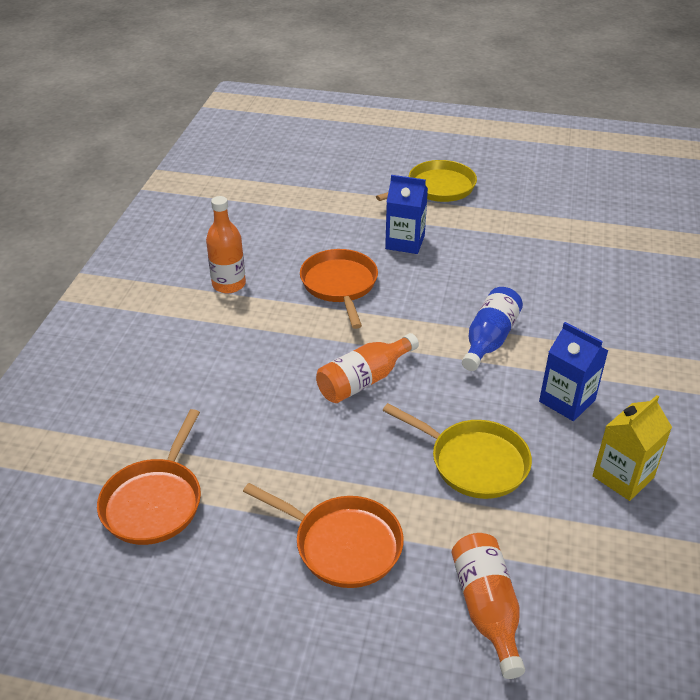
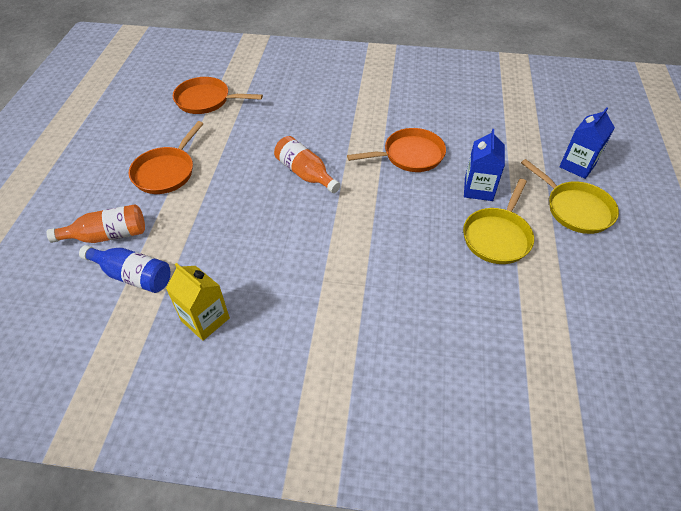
camera: 85 degrees right, 10 degrees up
orange bottle [206,196,246,293] -> none
yellow pan [383,403,532,499] -> yellow pan moved to [463,179,534,264]
blue bottle [462,287,523,371] -> blue bottle moved to [79,245,171,293]
blue carton [539,322,609,421] -> blue carton moved to [559,107,615,179]

